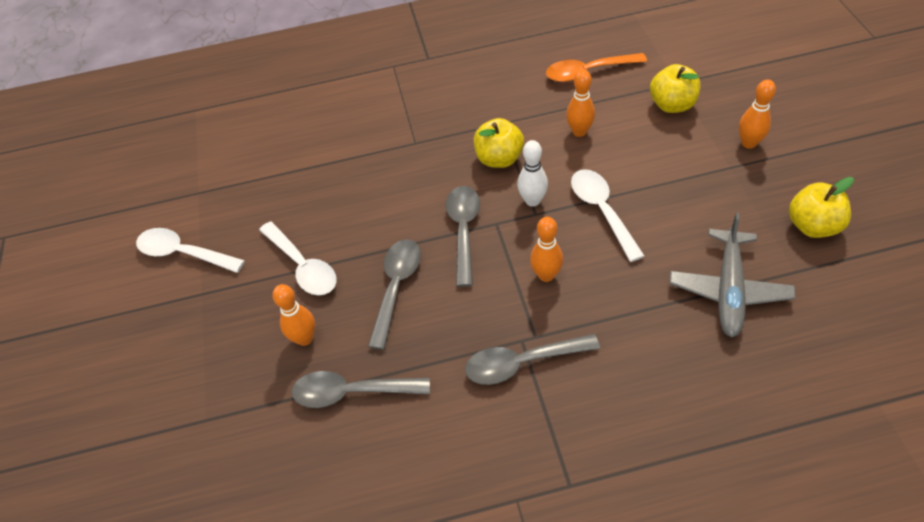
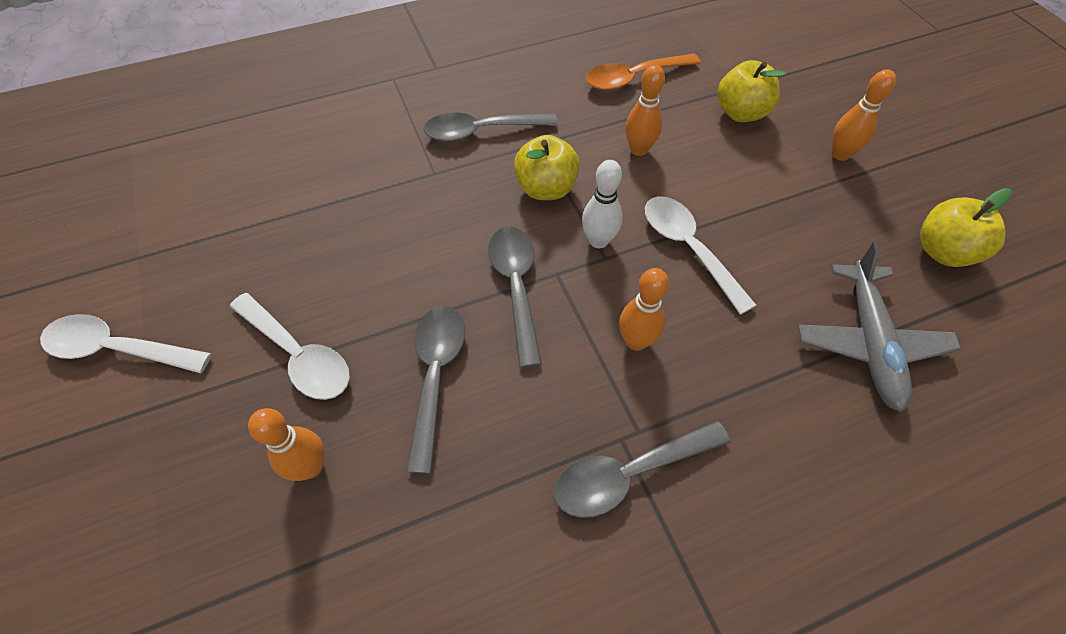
camera: 15 degrees left, 5 degrees up
grey spoon [292,371,430,408] -> grey spoon moved to [423,112,558,142]

